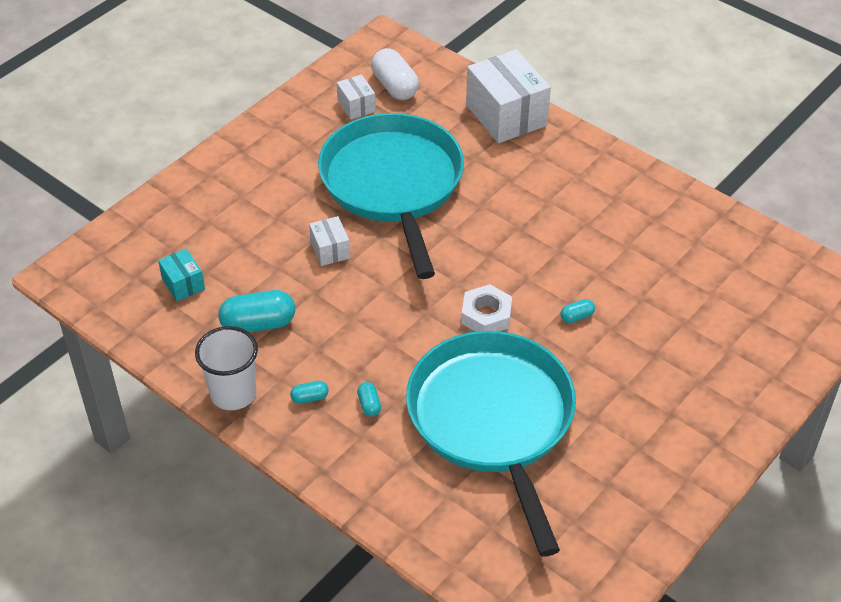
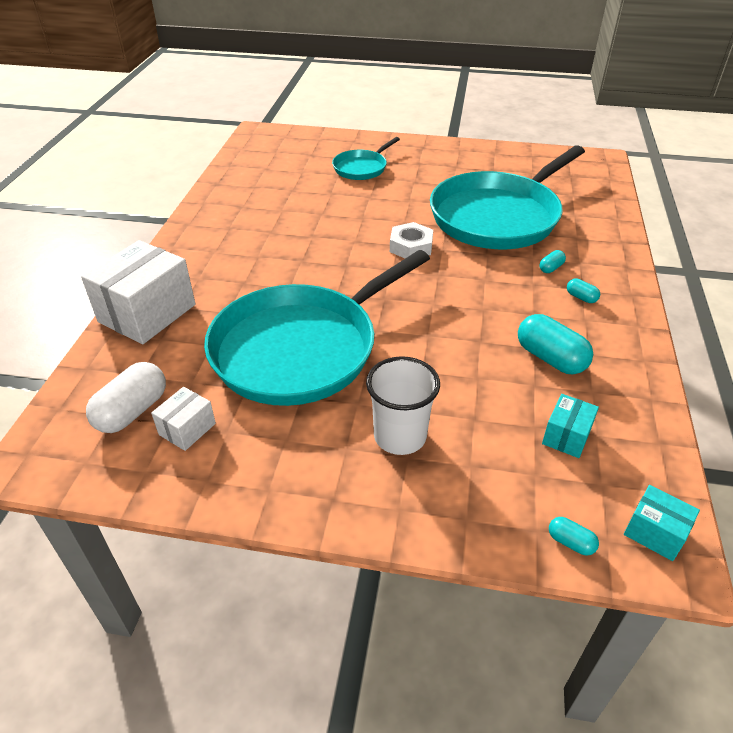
camera: 120 degrees left, 5 degrees down
white cup [195,326,258,410] -> white cup moved to [366,356,440,455]
white box [309,216,350,266] -> none
turquoise capsule [561,299,595,323] -> turquoise capsule moved to [549,517,599,556]
none -> turquoise pan [332,137,400,180]
none -> turquoise box [624,485,700,561]

